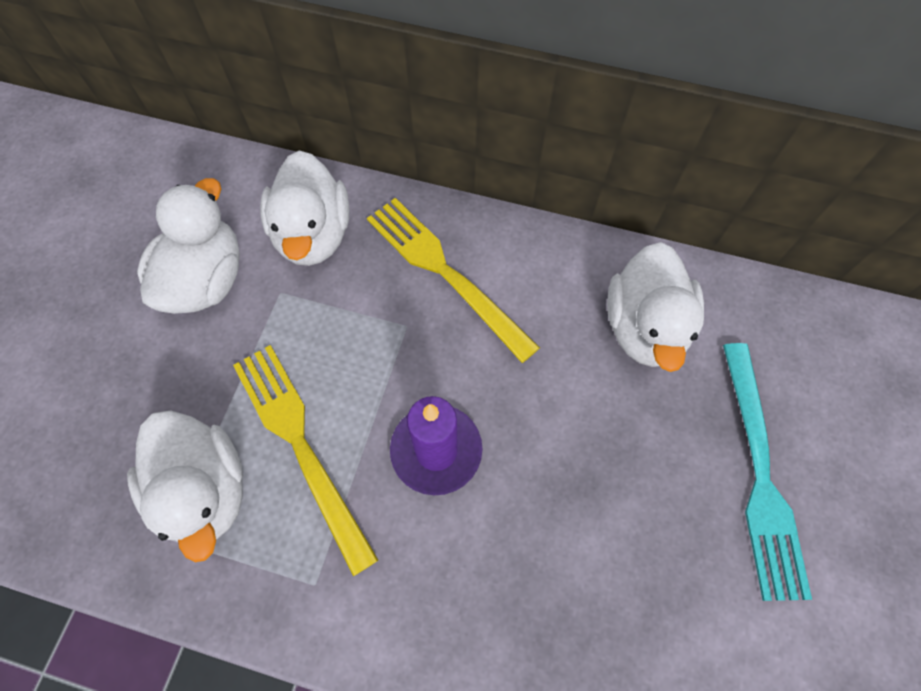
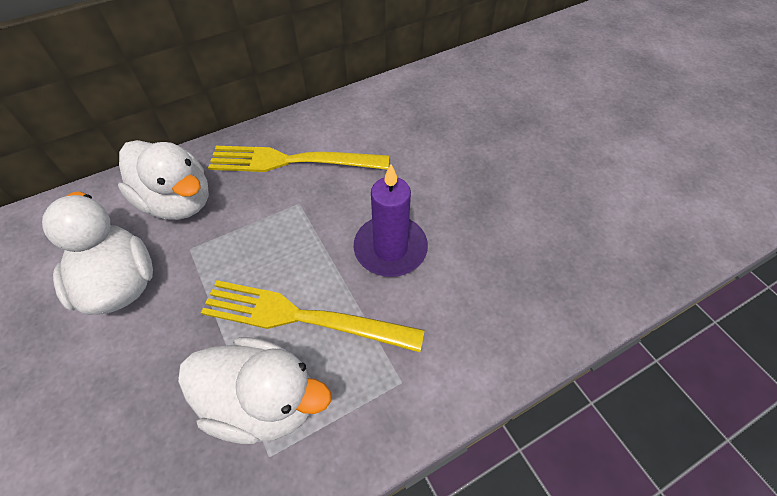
camera: 45 degrees left, 10 degrees down
white duck [607,242,704,372] -> none
turquoise fork [723,343,812,601] -> none

